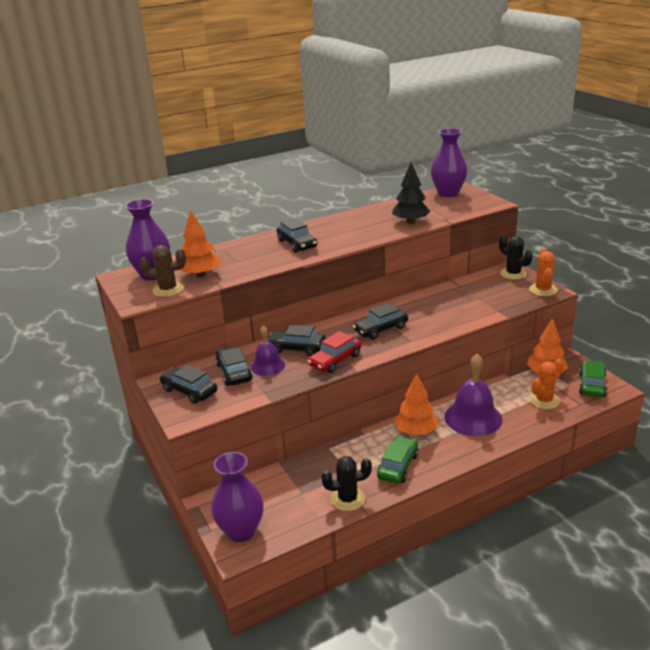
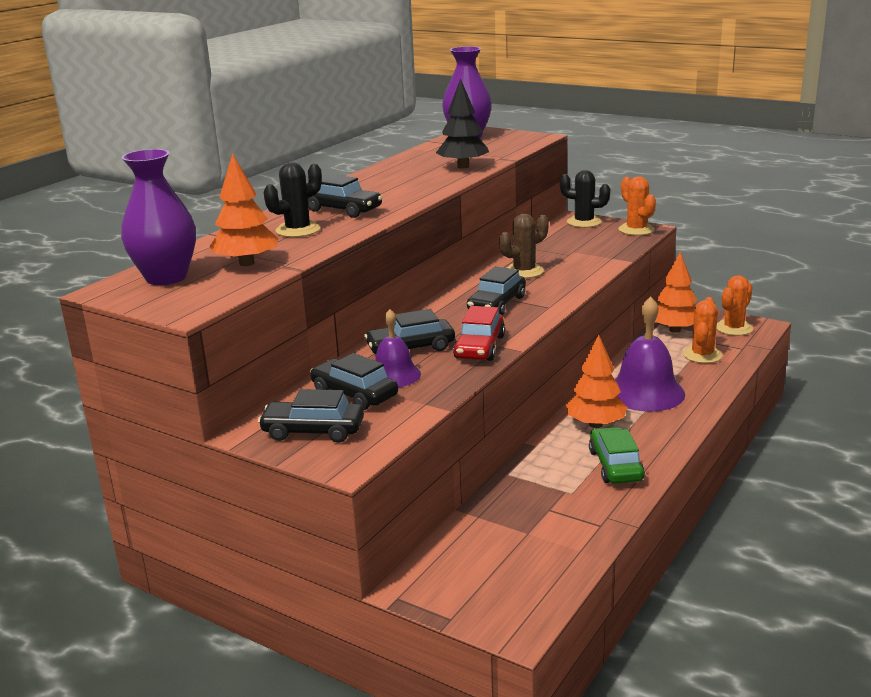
camera: 30 degrees left, 5 degrees down
brown cactus [139,245,186,297] -> brown cactus moved to [499,214,549,278]
purple vase [211,452,264,542] -> none
black cactus [321,456,372,511] -> black cactus moved to [264,162,322,237]
green car [579,360,607,398] -> orange cactus [716,275,753,336]

